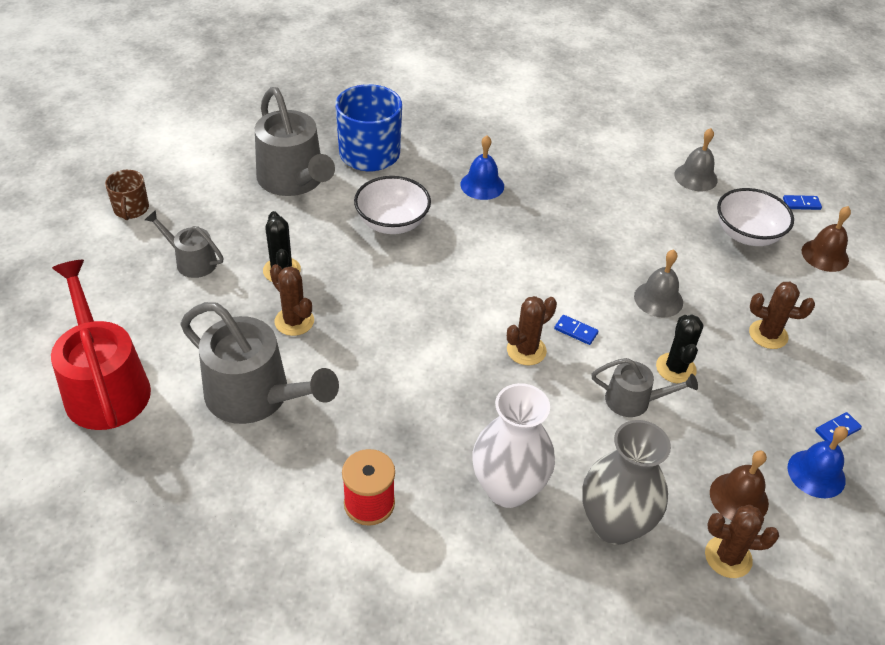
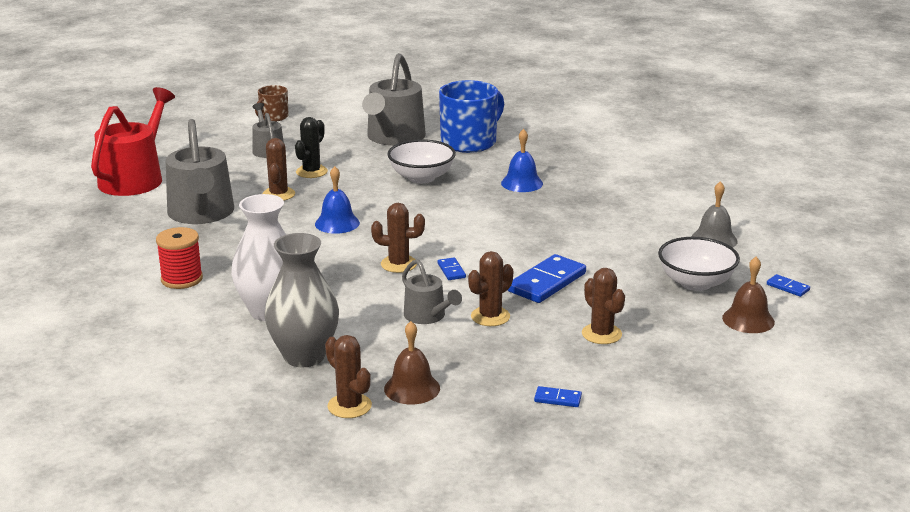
camera: 45 degrees right, 20 degrees down
grey bell [634,249,683,317] -> blue domino [508,254,586,303]
black cactus [656,315,703,384] -> brown cactus [468,251,513,326]
blue bell [788,426,848,498] -> blue bell moved to [315,166,360,234]

